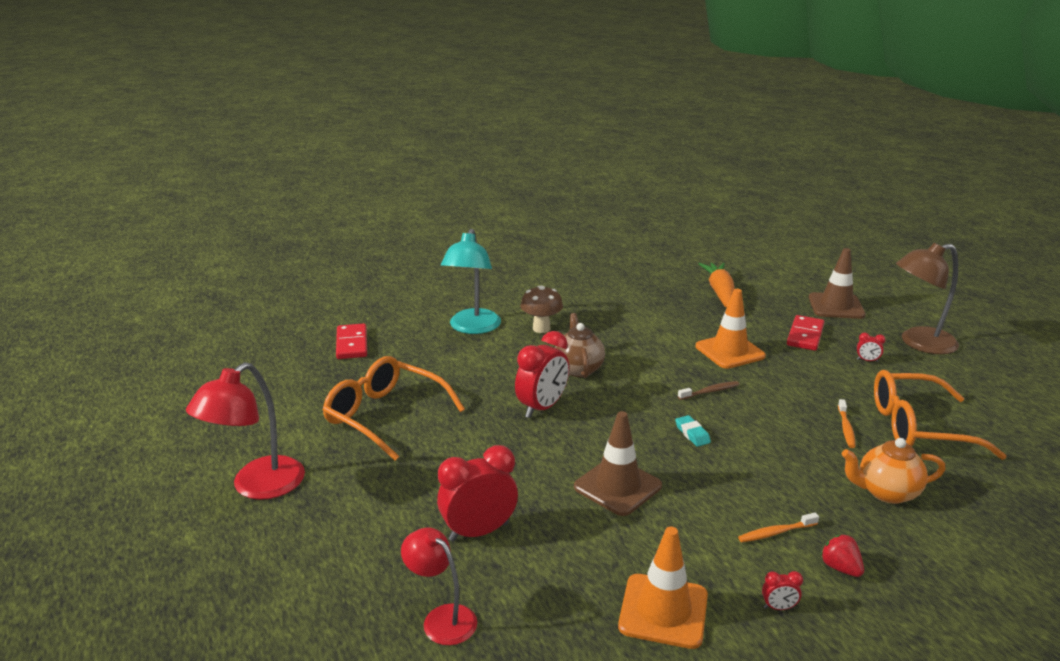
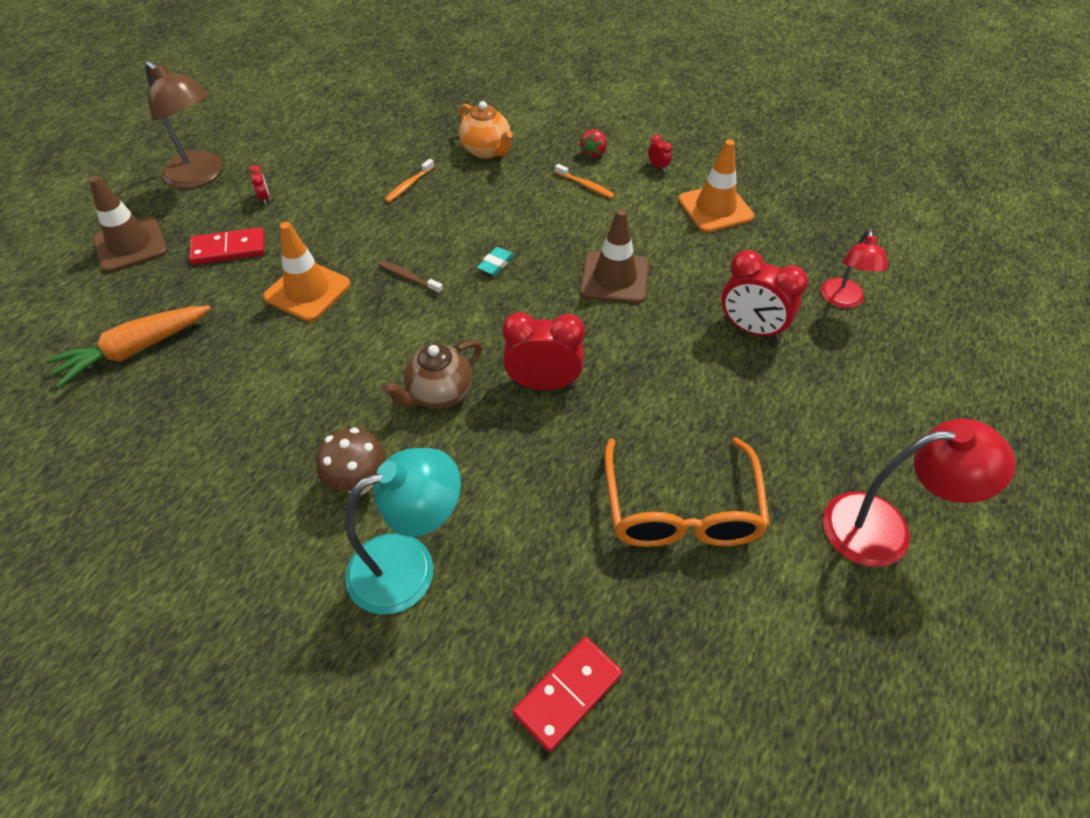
camera: 125 degrees left, 25 degrees up
orange toothbrush [838,399,856,448] -> orange toothbrush turned 150 degrees clockwise [384,159,434,203]
orange glasses [874,370,1006,460] -> none

